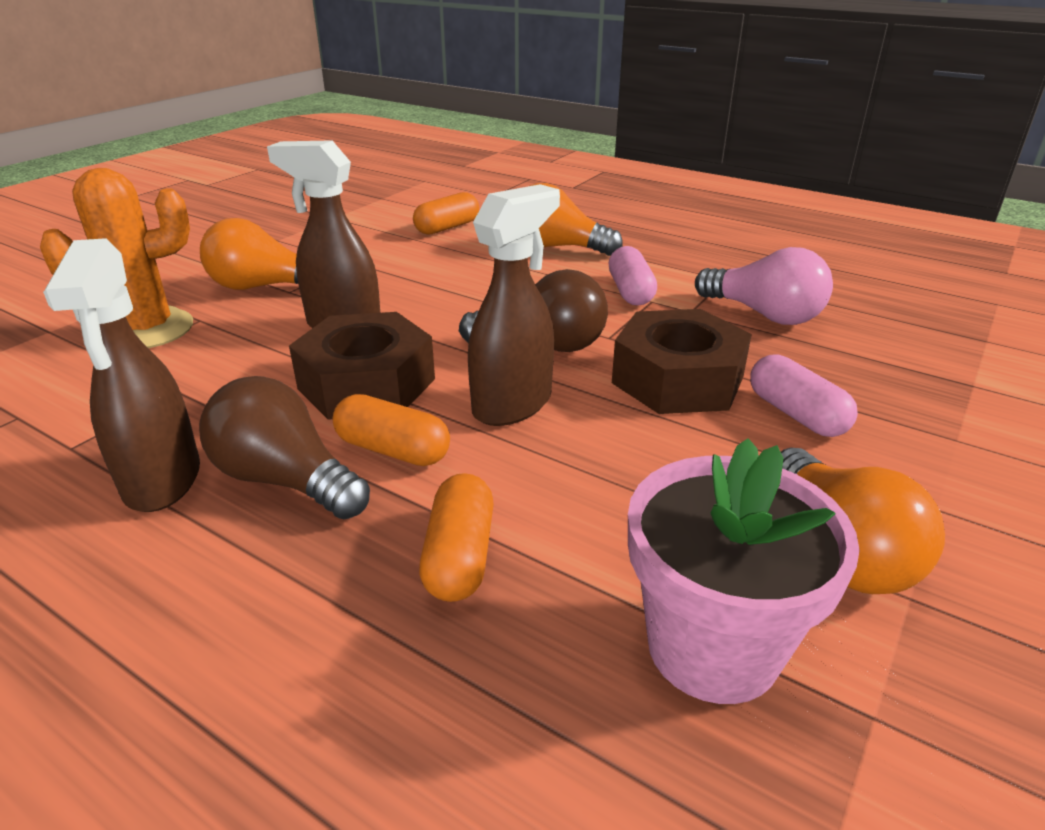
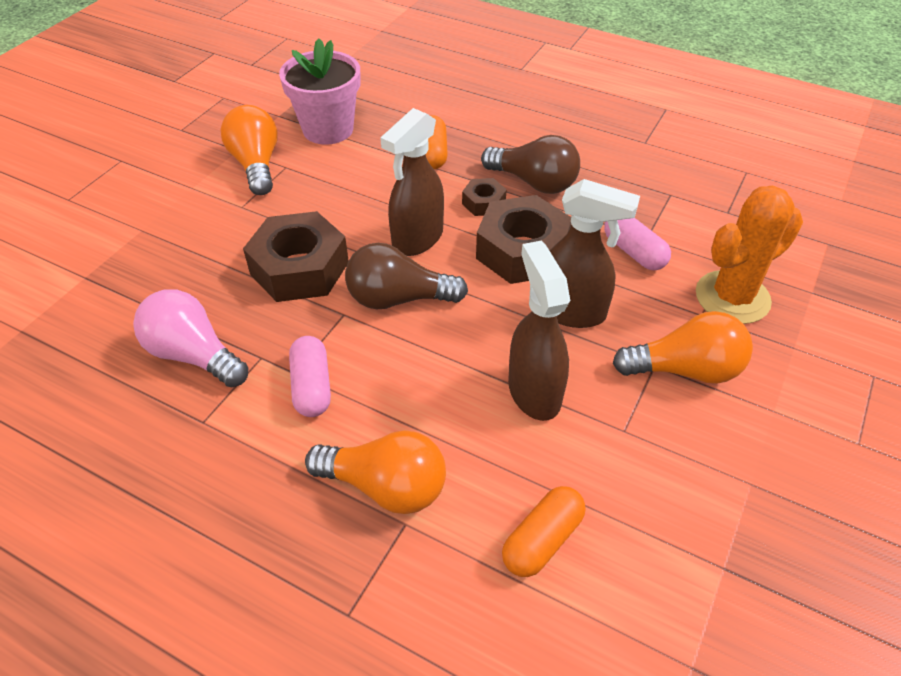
camera: 175 degrees right, 15 degrees up
brown spray bottle [43,238,200,512] -> brown spray bottle moved to [508,241,570,421]
orange capsule [333,394,450,466] -> brown nut [462,178,507,216]
pink capsule [750,354,858,437] -> pink capsule moved to [604,218,671,270]

